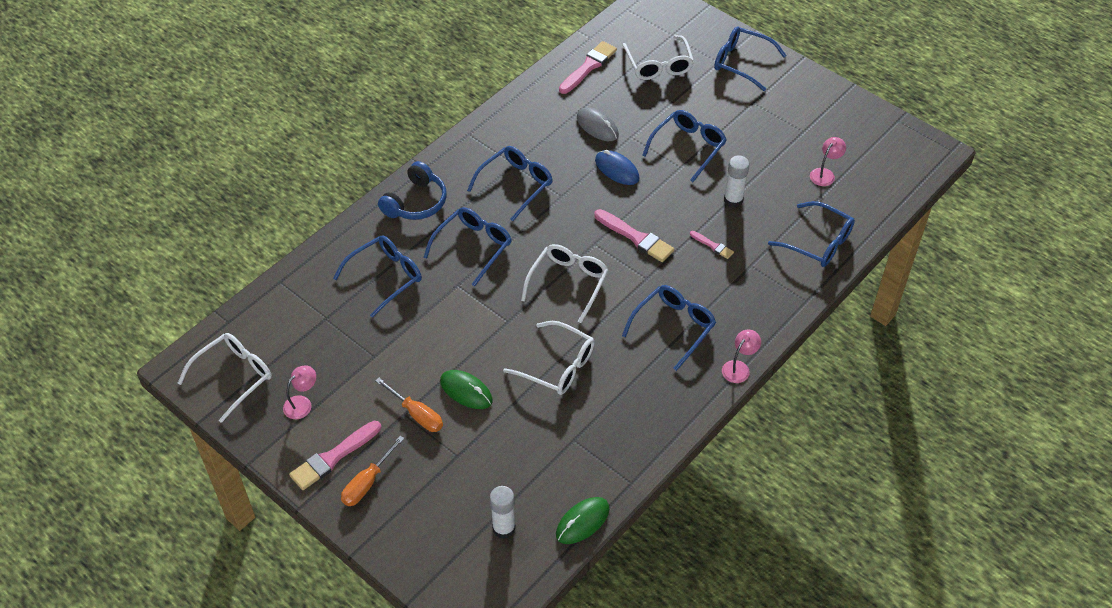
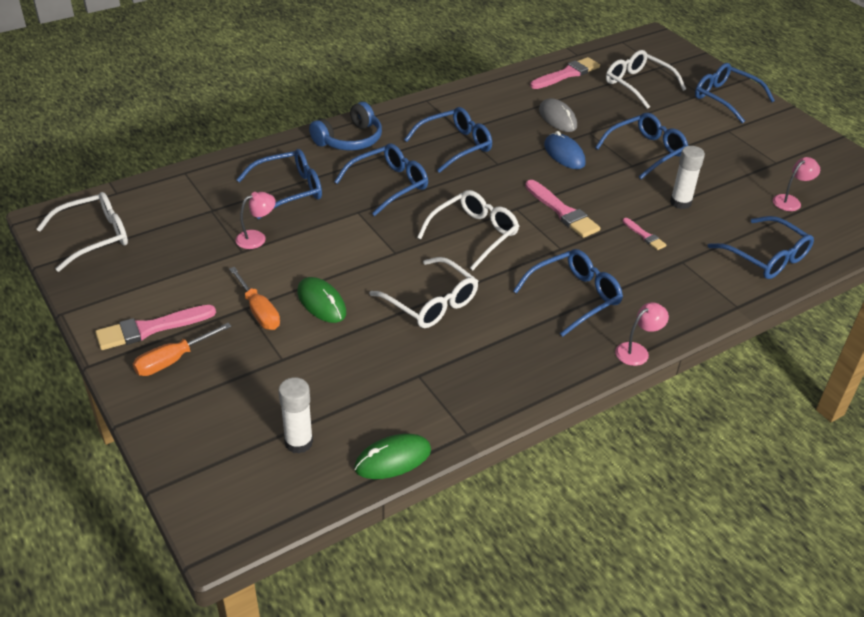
camera: 15 degrees right, 10 degrees down
pink lamp [283,365,316,419] -> pink lamp moved to [236,192,276,249]
white glasses [623,35,694,80] -> white glasses turned 135 degrees clockwise [606,50,686,109]

